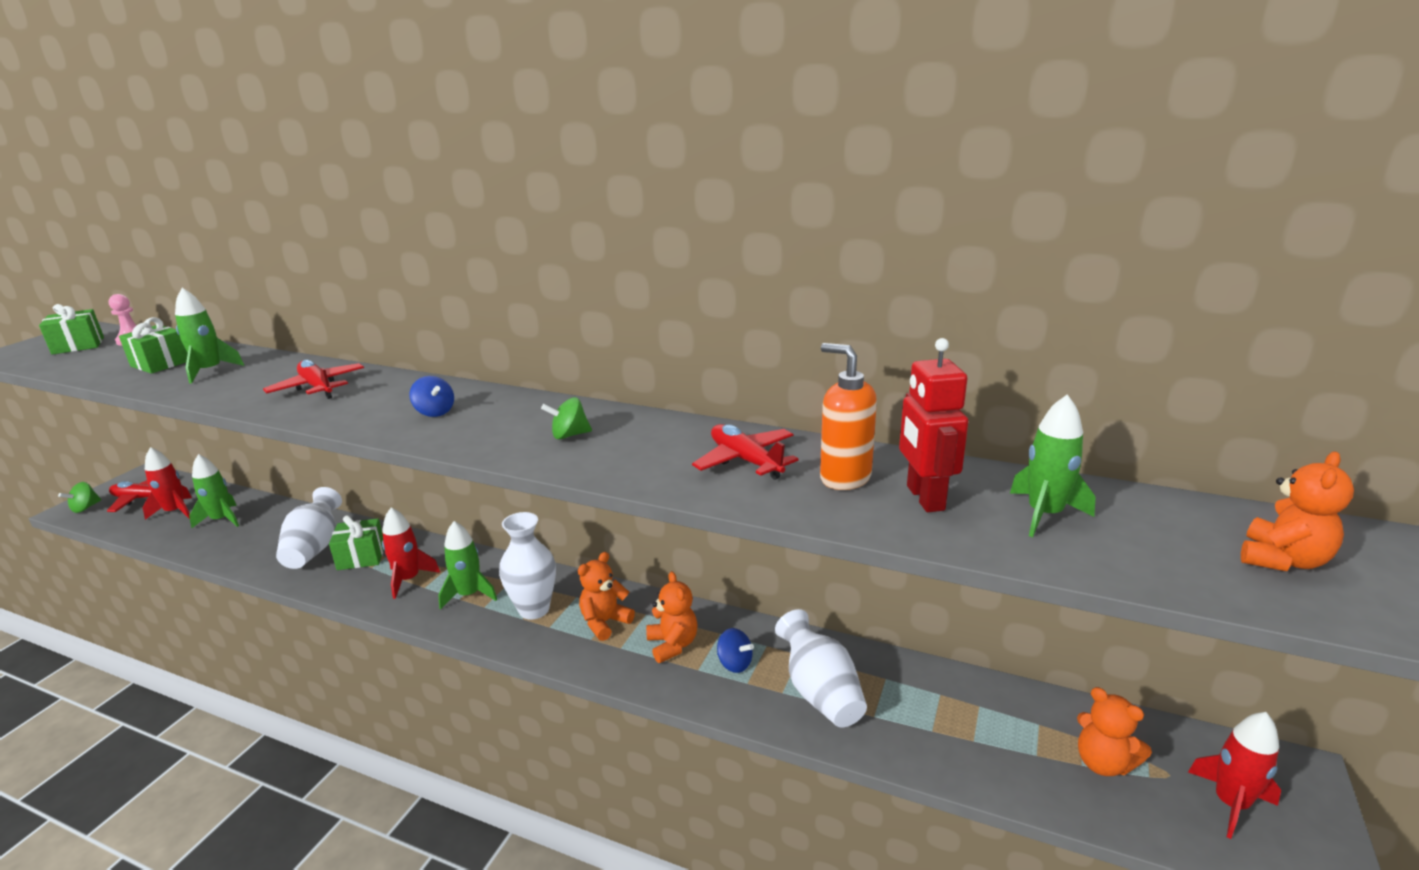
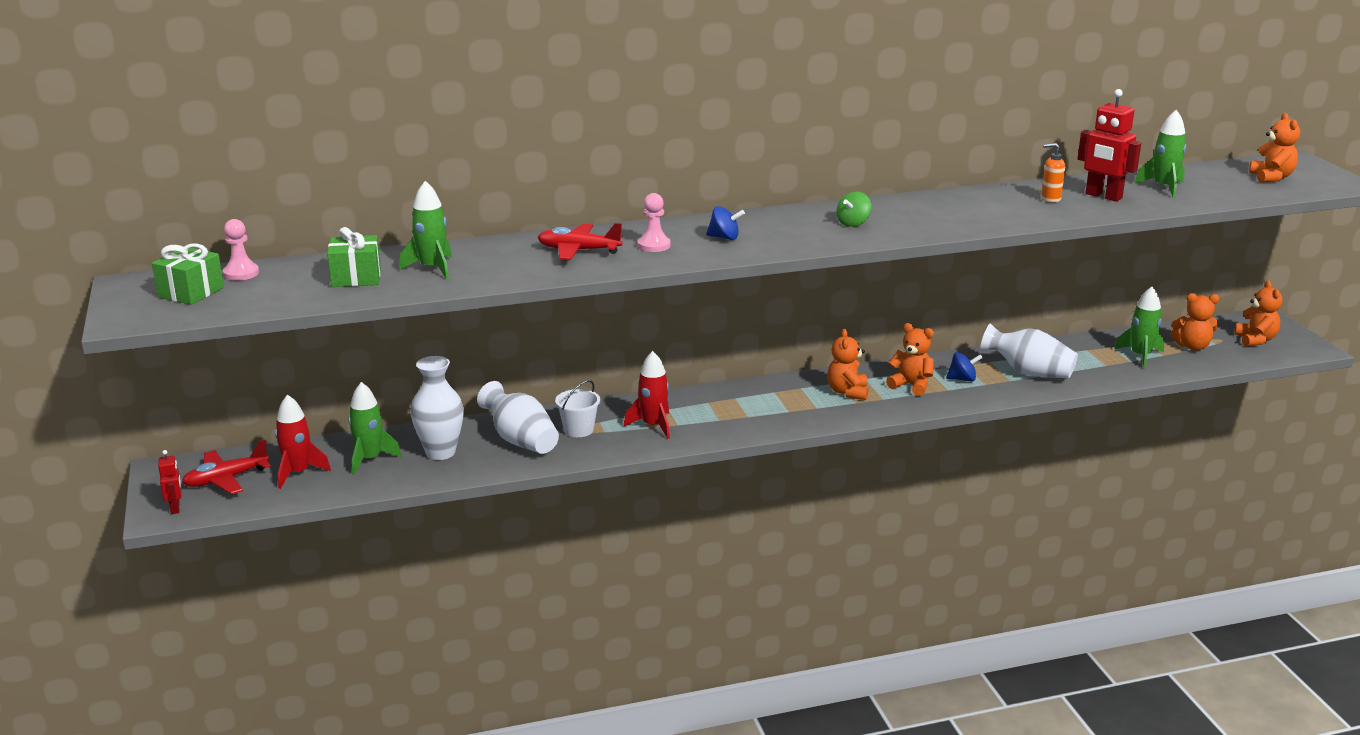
camera: 40 degrees left, 0 degrees up
green spinning top [58,482,101,513] -> red robot [158,450,182,514]
green gift [329,515,383,570] -> white bucket [555,380,600,437]
green rocket [438,521,497,610] -> green rocket moved to [1115,286,1164,369]
white vase [499,512,556,620] -> white vase moved to [410,356,464,460]
red plane [692,424,798,480] -> none
orange soap dispenser [820,343,877,490] -> orange soap dispenser [1041,143,1065,203], size x0.61
red rocket [1188,712,1281,839] -> orange teddy bear [1234,281,1282,346]
none -> pink pawn [638,193,671,252]

